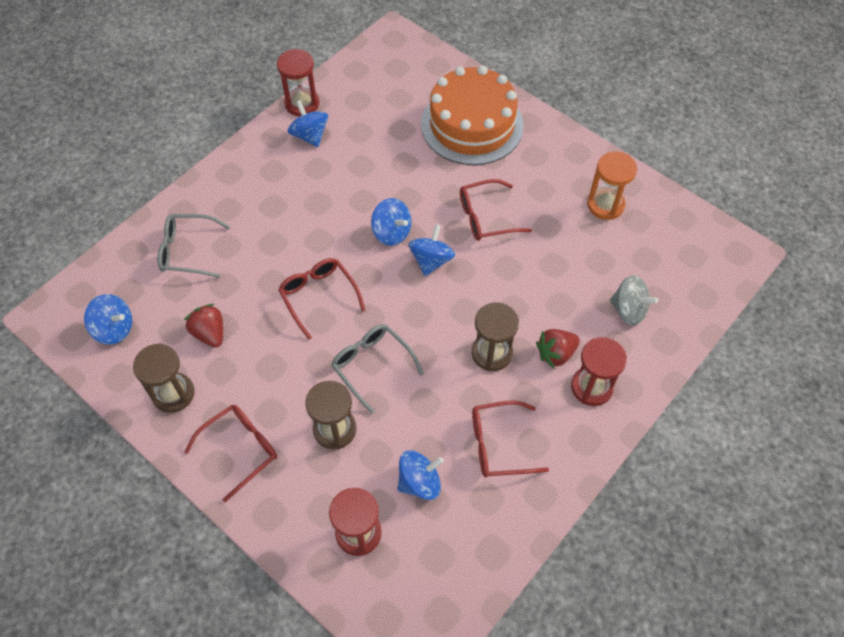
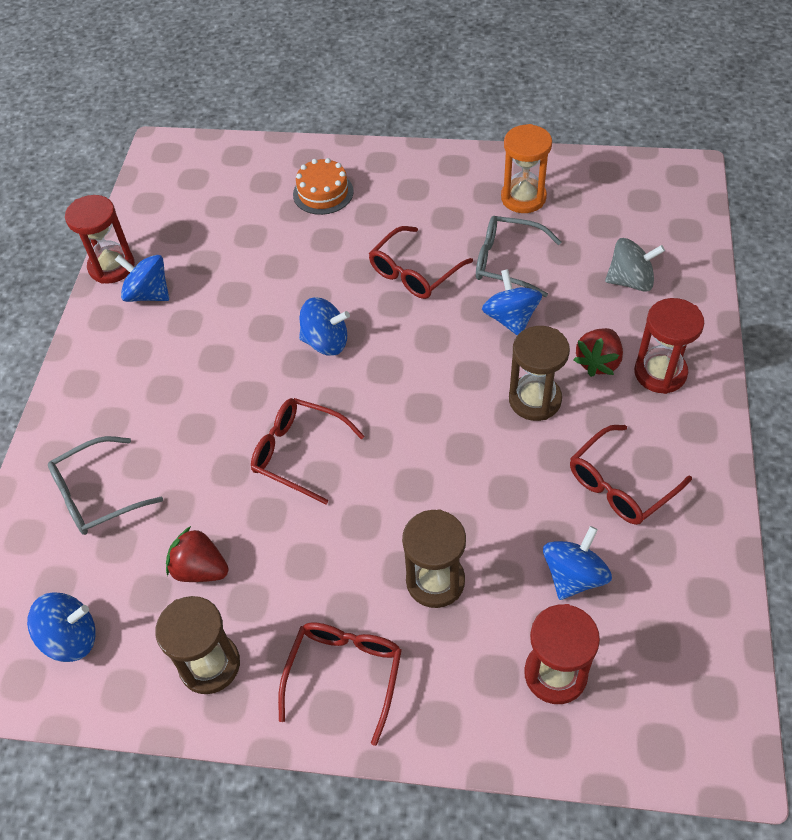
camera: 30 degrees left, 5 degrees down
grey glasses [331,324,424,414] -> grey glasses moved to [476,216,561,297]
blue spinning top [408,224,455,276] -> blue spinning top moved to [482,269,542,335]
orange cake [421,66,524,165] -> orange cake [293,158,354,215], size x0.47

